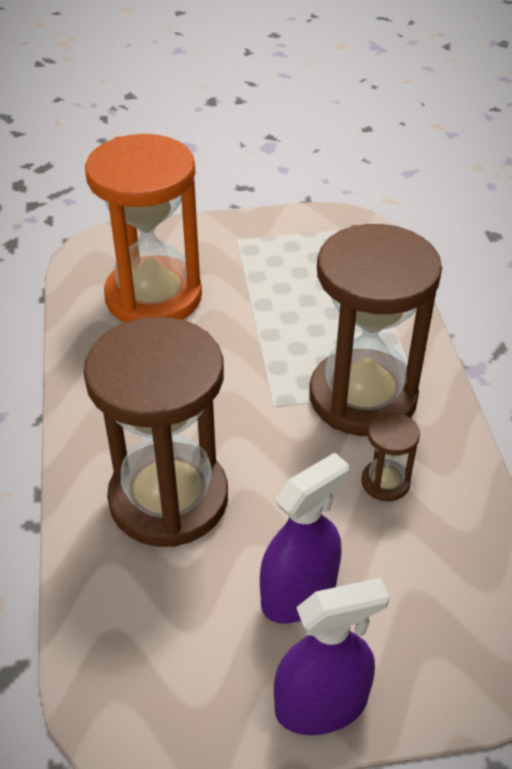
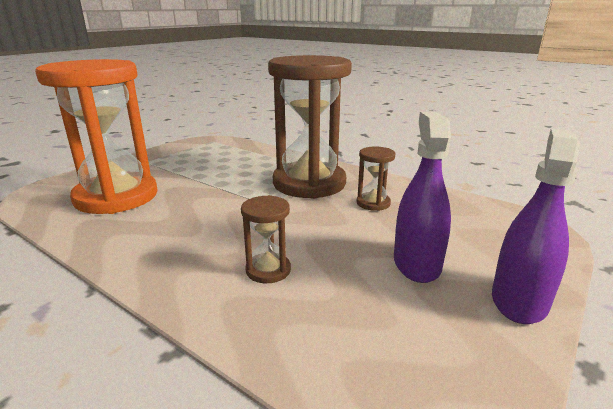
camera: 45 degrees left, 20 degrees down
brown hourglass [83,317,228,547] -> brown hourglass [241,195,291,283], size x0.42

